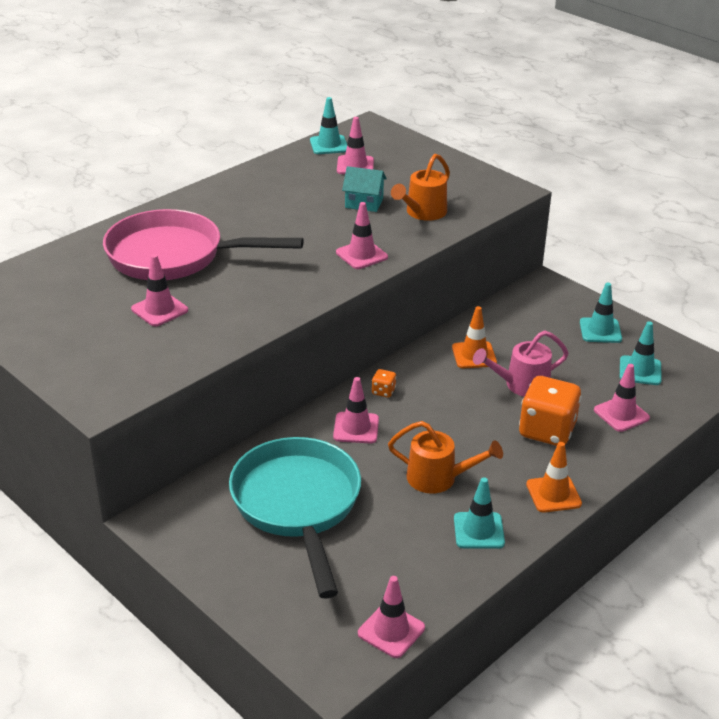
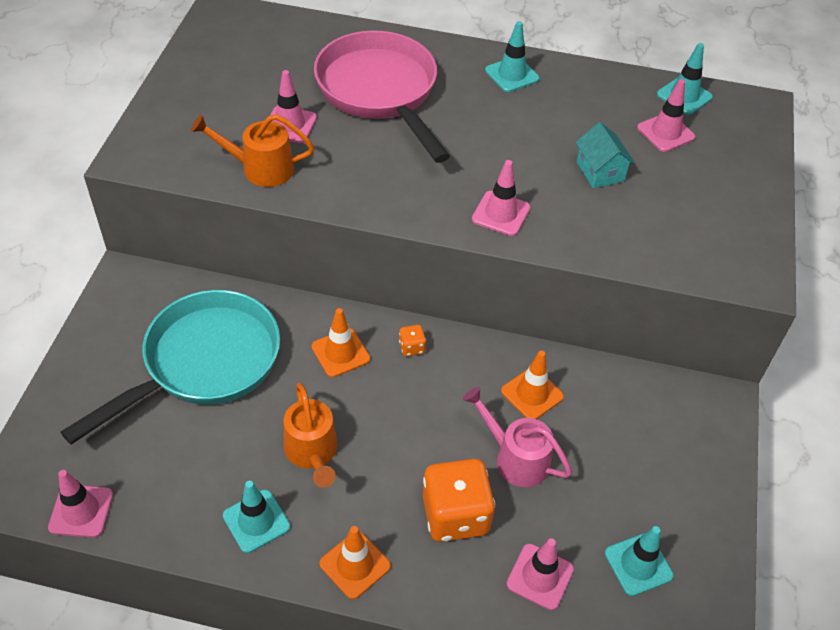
camera: 55 degrees right, 15 degrees up
pink traffic cone [333,377,379,443] -> orange traffic cone [311,308,370,377]
orange watering can [391,154,450,221] -> orange watering can moved to [191,114,314,187]
turquoise traffic cone [580,283,622,343] -> turquoise traffic cone moved to [485,21,539,92]

